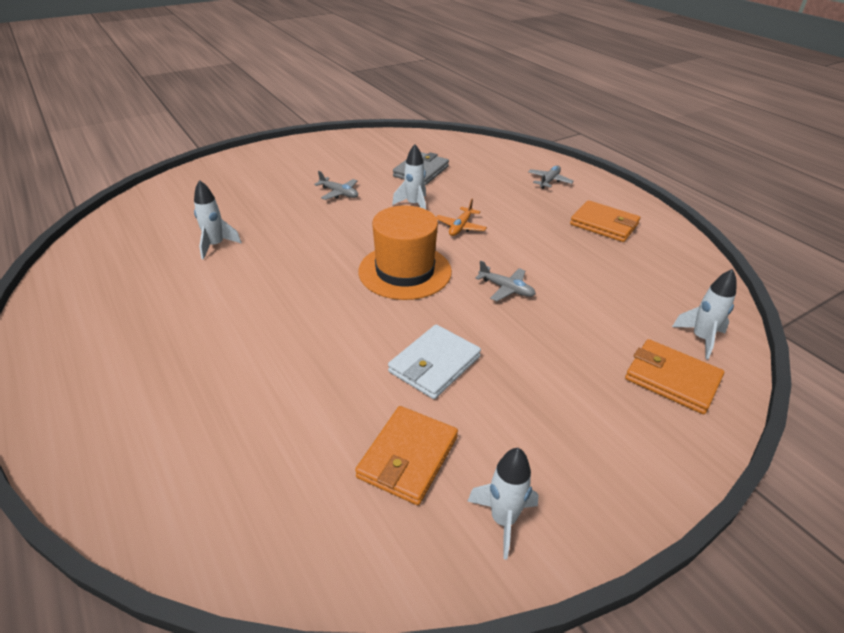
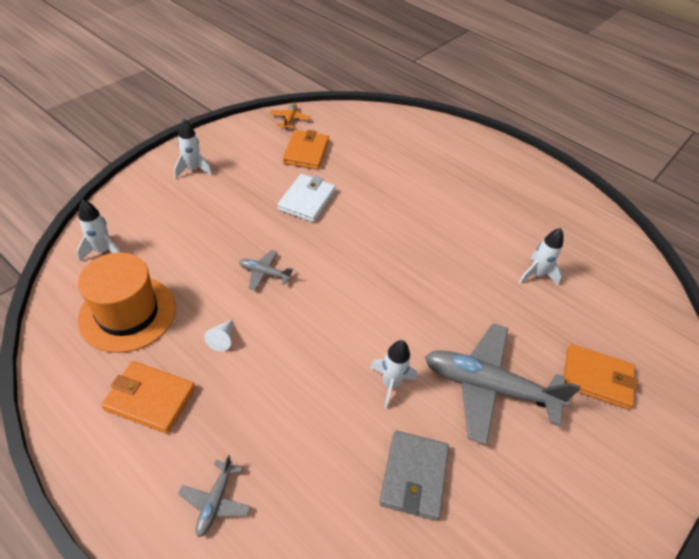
camera: 160 degrees right, 10 degrees up
grey plane [314,171,358,200] -> grey plane [425,323,581,445], size x2.22
orange hat [358,206,452,300] -> orange hat moved to [78,252,176,353]
orange plane [436,199,487,236] -> orange plane moved to [269,103,311,129]
white rocket [467,448,539,560] -> white rocket moved to [174,119,213,179]
orange wallet [625,339,724,414] -> orange wallet moved to [564,344,638,410]
none -> white cone [205,319,232,351]

